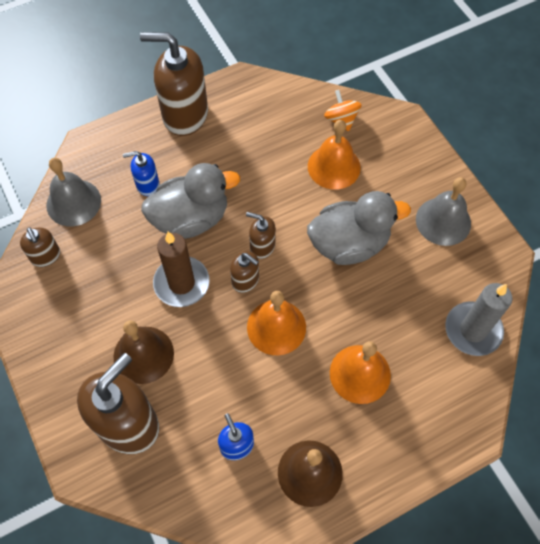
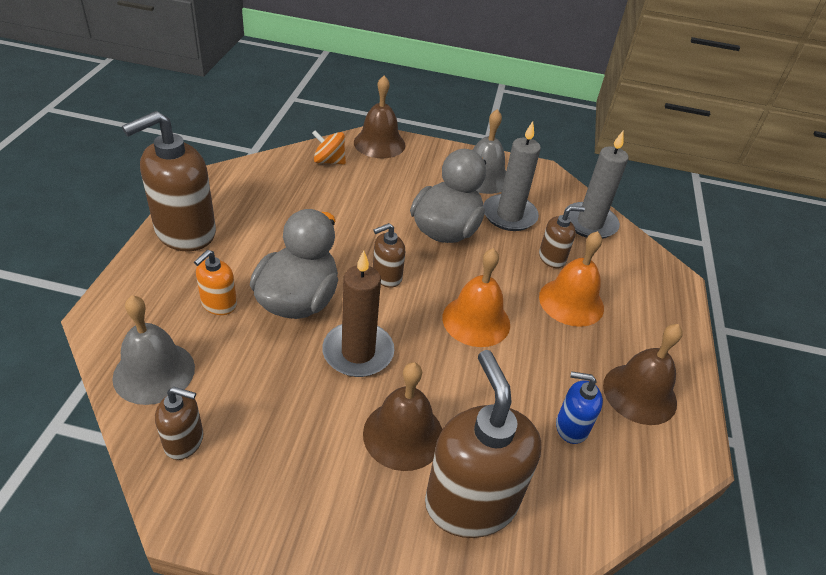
camera: 55 degrees left, 20 degrees down
blue soap dispenser [123,151,159,196] -> orange soap dispenser [194,250,237,315]
brown soap dispenser [230,251,259,293] -> brown soap dispenser moved to [539,206,585,268]
orange bell [308,120,361,190] -> none
none -> brown bell [354,76,406,158]
none -> grey candle [483,121,541,231]

